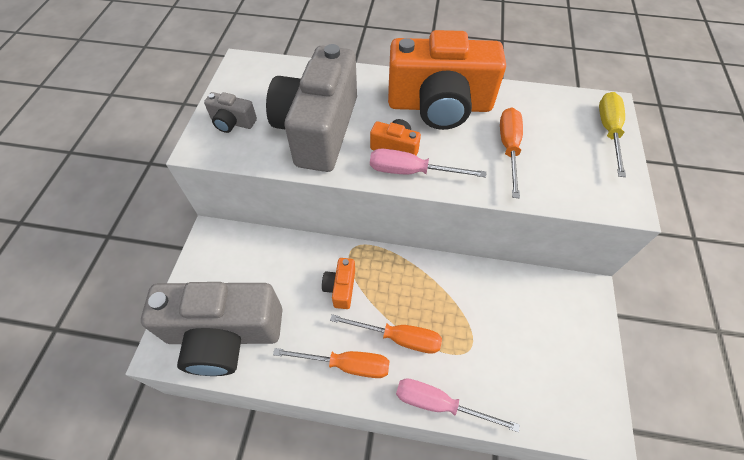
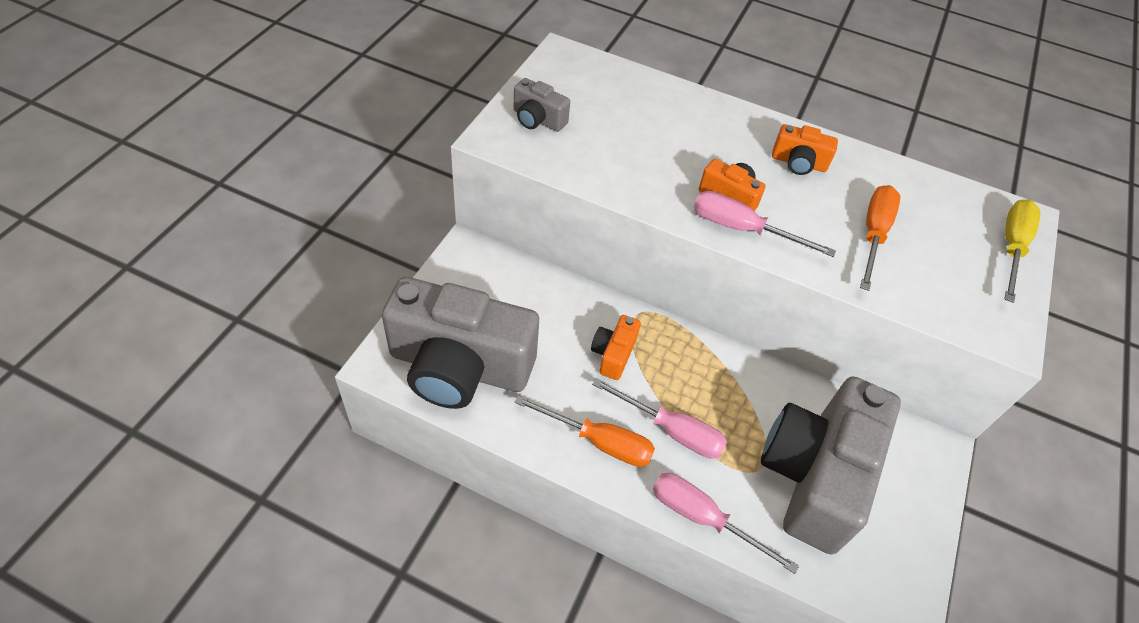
camera: 10 degrees right, 5 degrees down
grey camera [266,44,357,172] -> grey camera moved to [761,376,901,554]
orange screwdriver [330,314,442,354] -> pink screwdriver [592,378,727,459]
orange camera [388,30,506,130] -> orange camera [772,124,838,175], size x0.42

